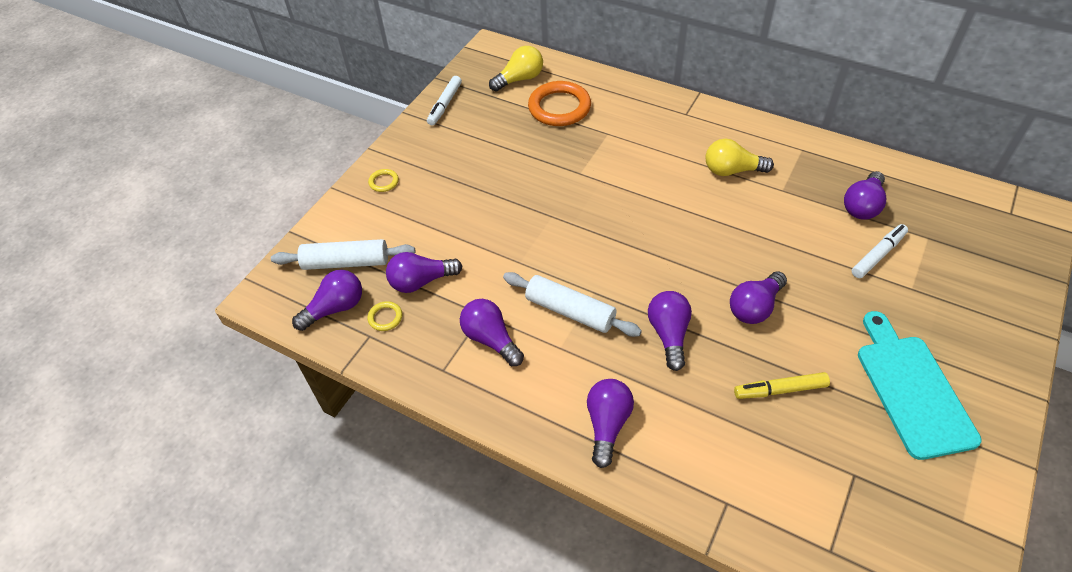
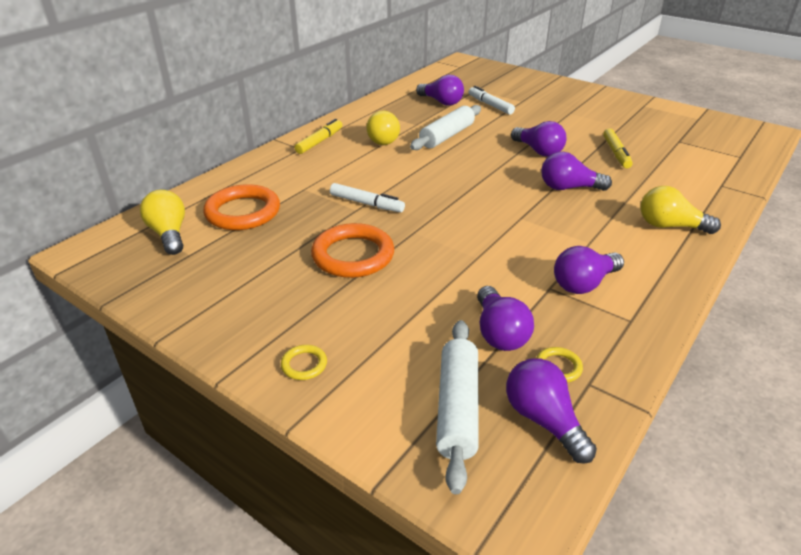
camera: 85 degrees left, 15 degrees down
white marker [427,76,462,126] -> white marker moved to [330,183,405,212]
white rolling pin [503,272,642,337] -> white rolling pin moved to [410,105,481,150]
purple light bulb [587,379,634,468] -> yellow light bulb [641,186,721,234]
turquoise cutting board [858,311,982,460] -> none
none -> yellow marker [295,119,342,154]
none -> orange ring [311,223,394,278]

